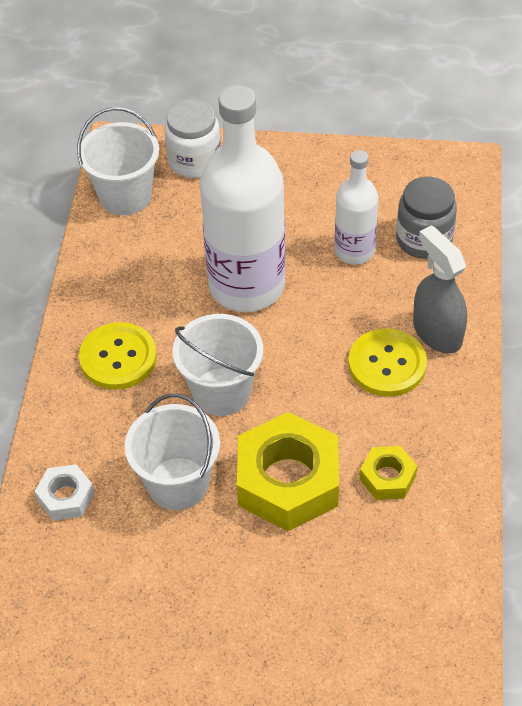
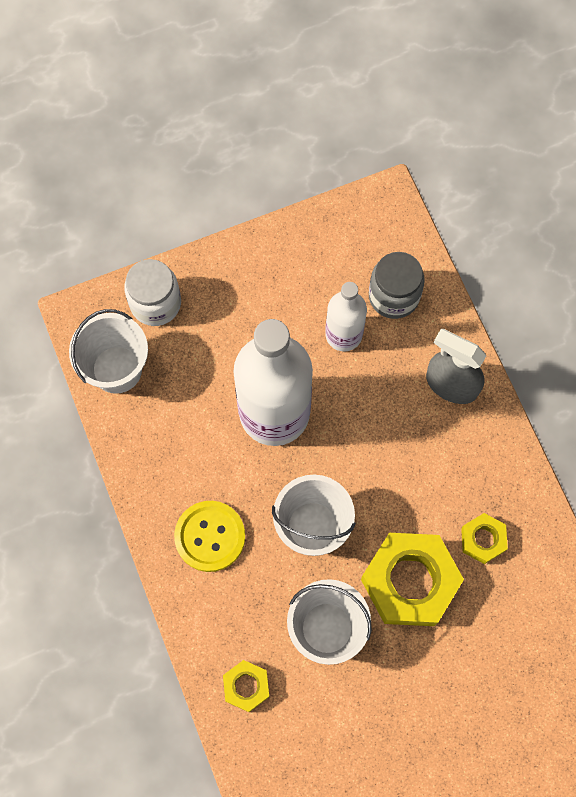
camera: 30 degrees left, 20 degrees up
white nut [35,464,95,521] -> yellow nut [223,660,270,712]
yellow button [348,328,427,397] -> none

